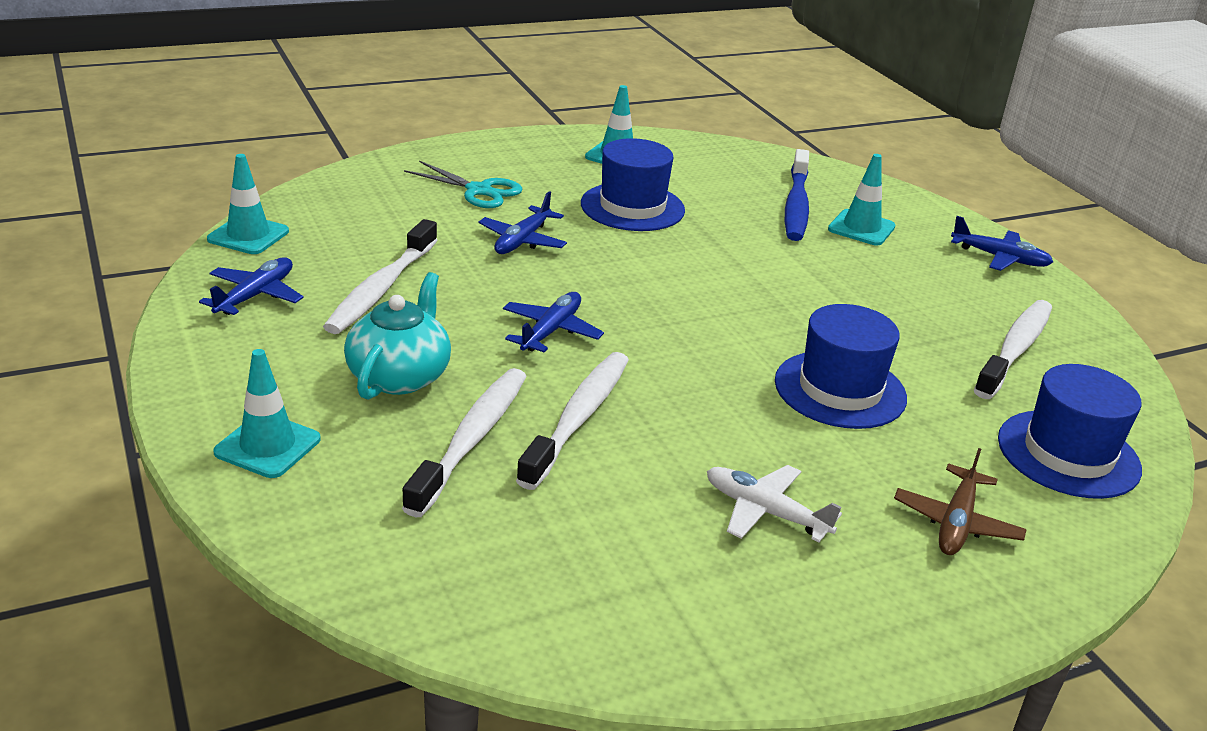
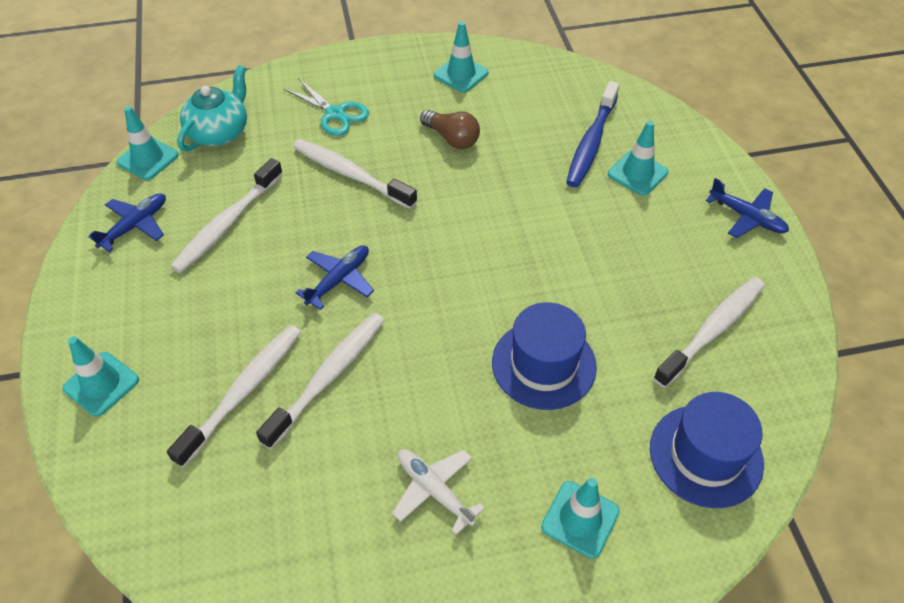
camera: 15 degrees right, 20 degrees up
turquoise teapot [344,272,451,400] -> turquoise teapot moved to [177,65,247,152]
blue plane [478,191,567,254] -> white toothbrush [293,139,417,209]
blue hat [581,138,685,231] -> brown light bulb [420,110,480,149]
brown plane [894,448,1027,555] -> turquoise traffic cone [541,478,620,558]

